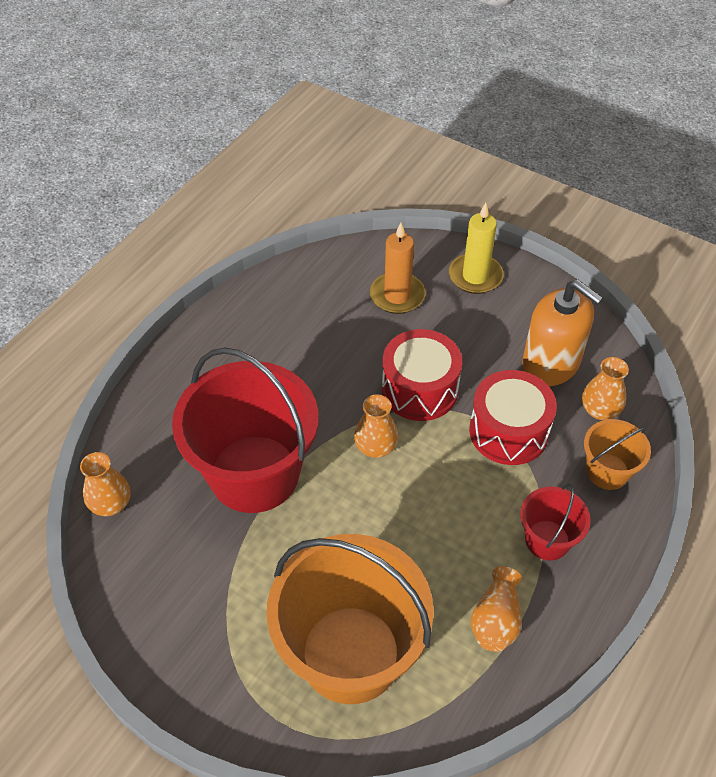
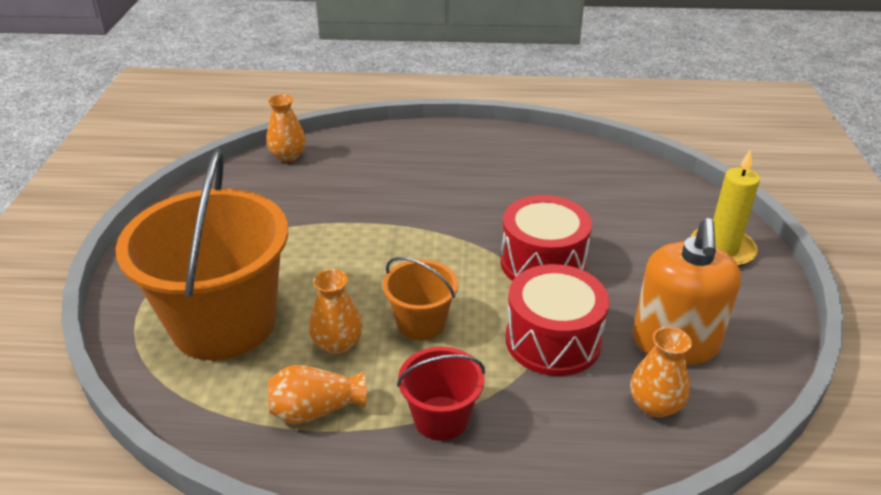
camera: 60 degrees right, 15 degrees down
red bucket [172,347,319,513] -> none
orange vase [354,394,399,458] -> orange vase moved to [309,269,363,355]
orange candle [370,223,425,314] -> none
orange bucket [584,419,651,490] -> orange bucket moved to [383,257,458,340]

